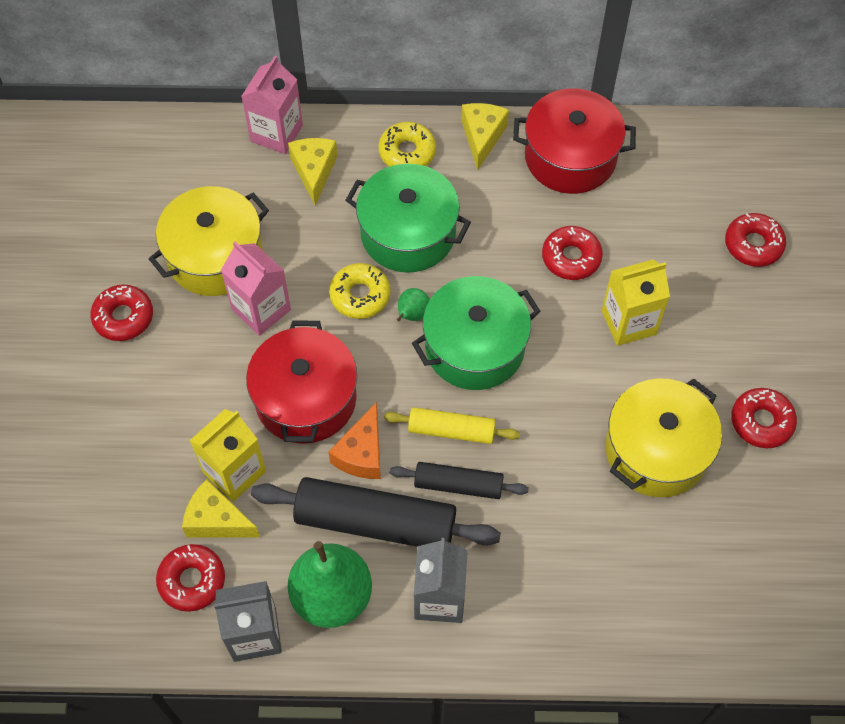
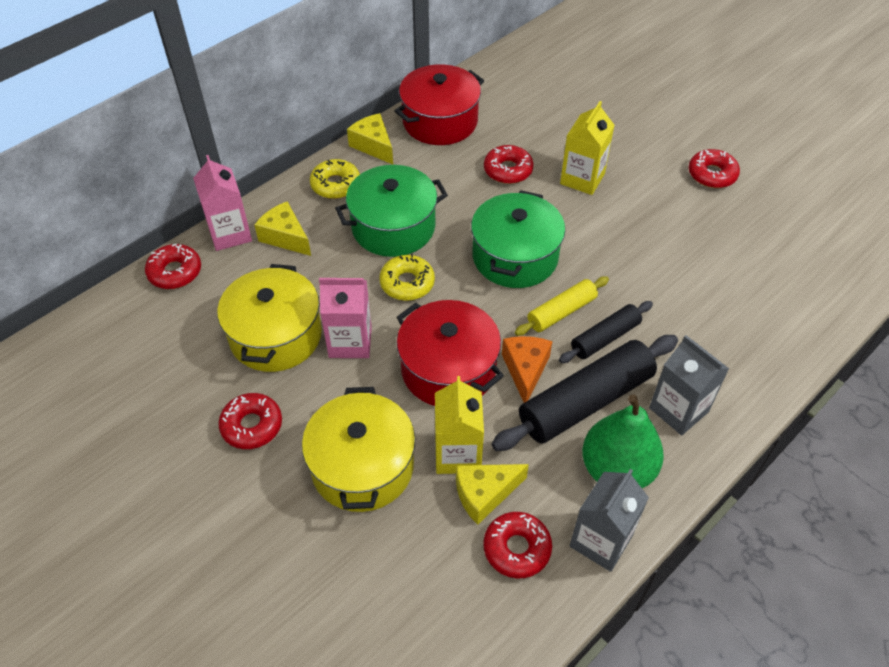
camera: 45 degrees left, 10 degrees down
orange cheese [328,402,381,479] -> orange cheese turned 150 degrees counterclockwise [502,336,552,403]
green pear [397,288,430,322] -> none
yellow pot [605,378,722,497] -> yellow pot moved to [302,387,415,512]
red donut [725,213,786,267] -> red donut moved to [145,244,201,289]

